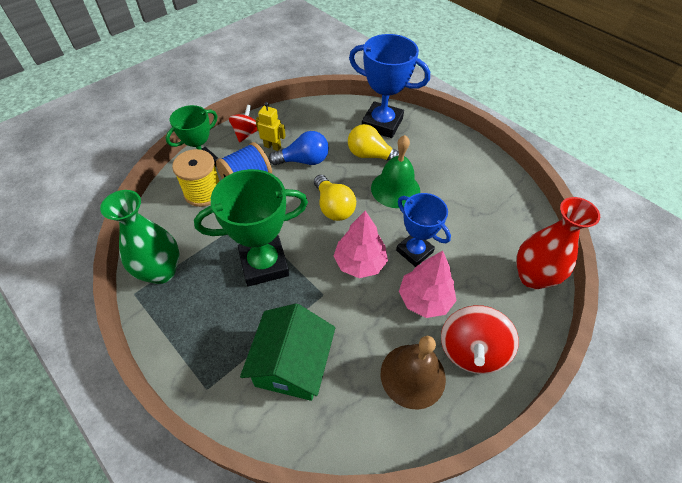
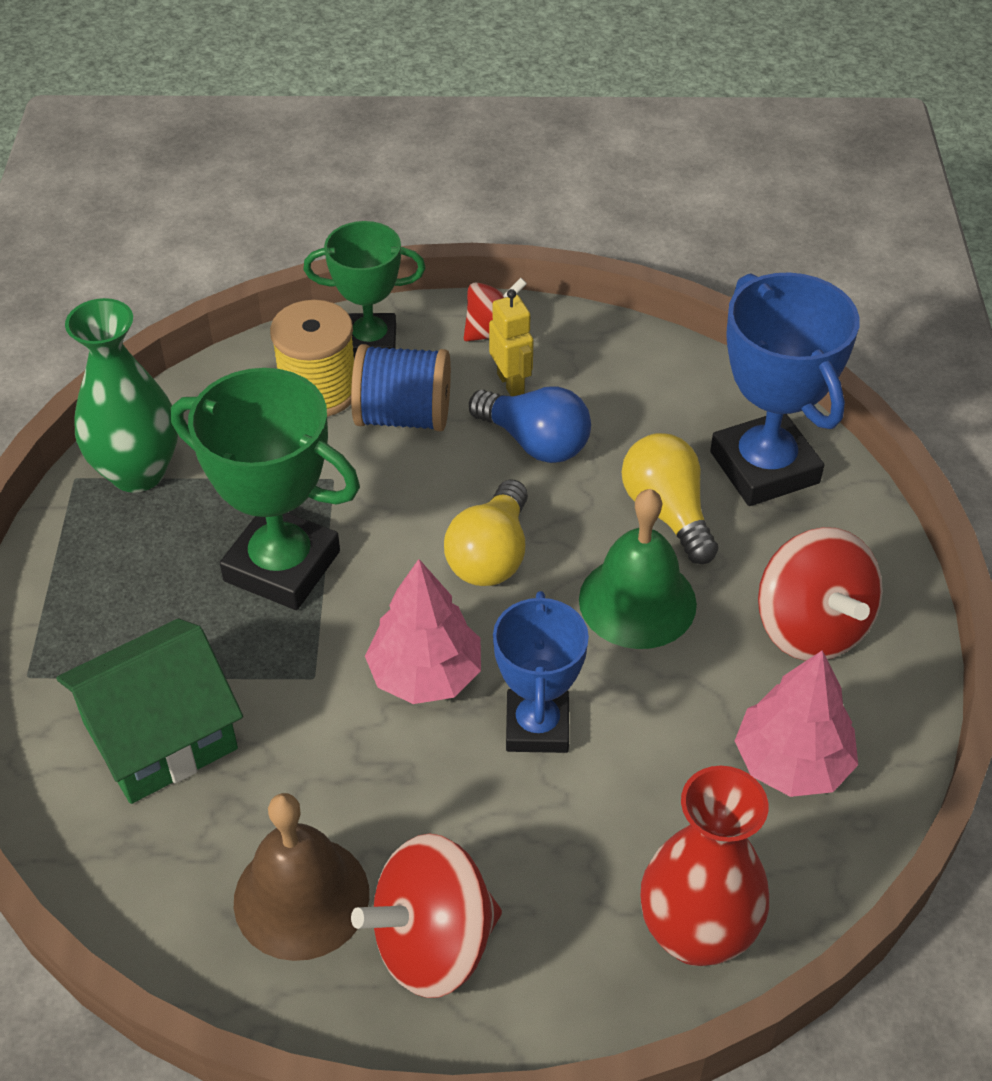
camera: 45 degrees right, 5 degrees down
pink tree [399,251,457,318] -> pink tree moved to [735,650,858,797]
none -> red spinning top [758,527,883,661]

